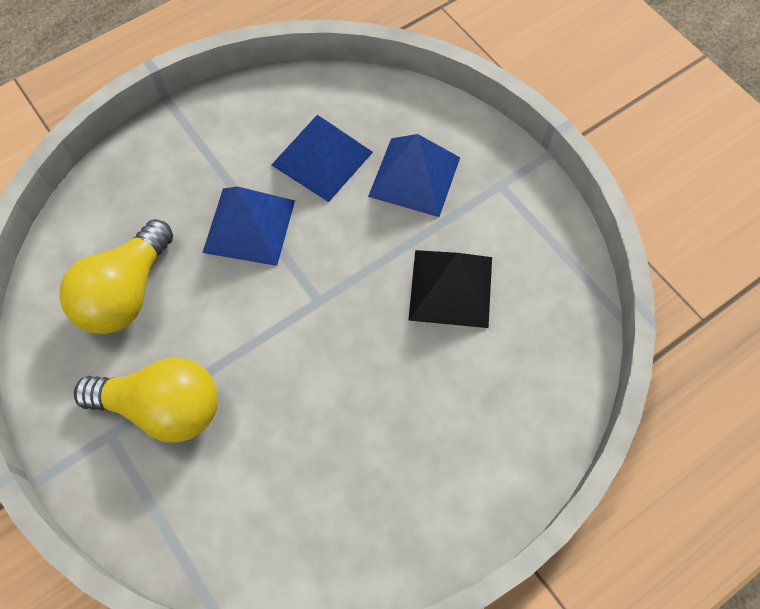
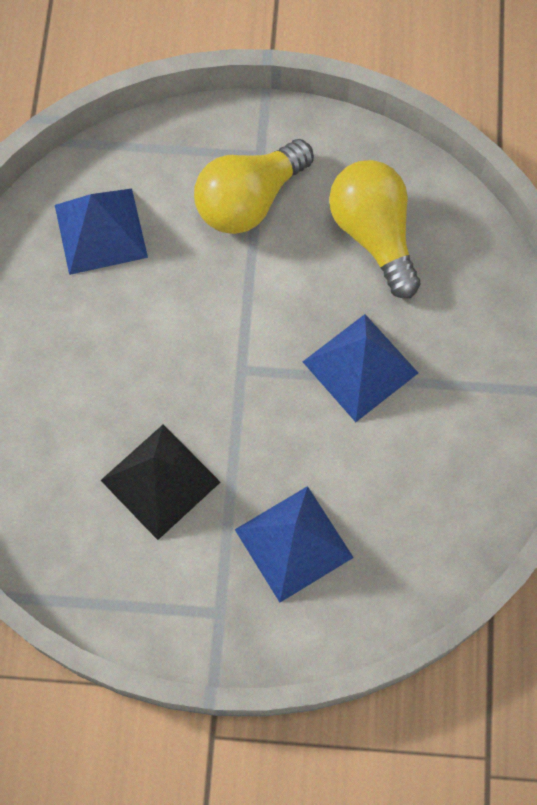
camera: 130 degrees right, 5 degrees up
blue pyramid [271,115,373,202] -> blue pyramid moved to [55,189,148,275]

